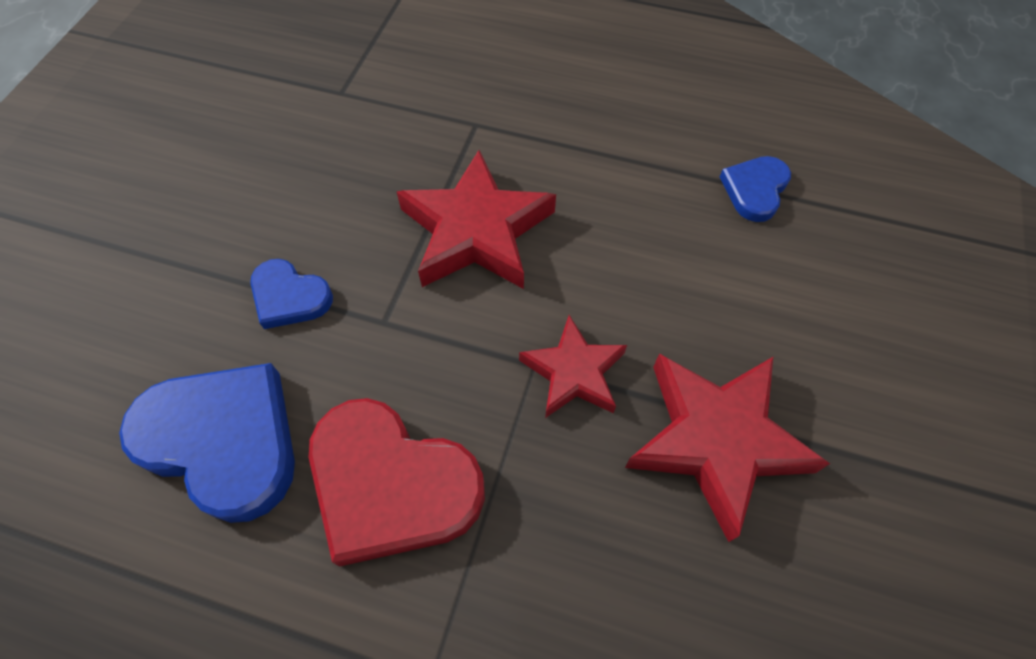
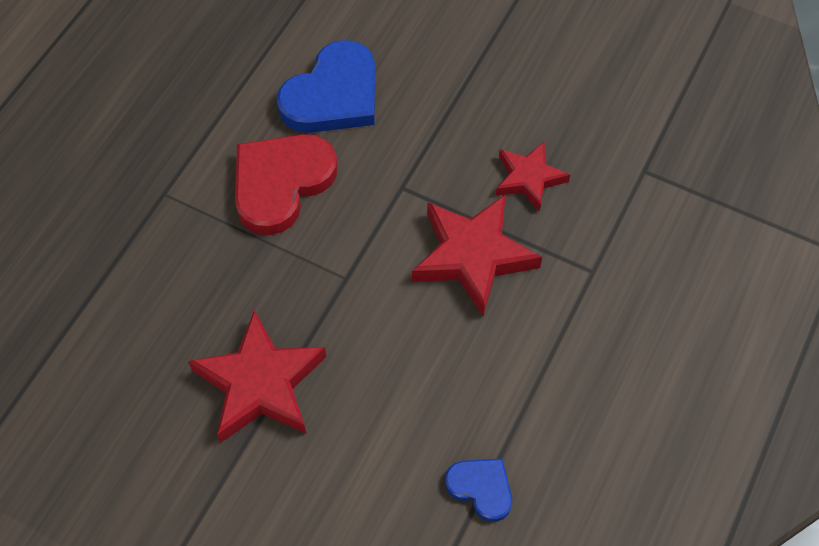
camera: 100 degrees right, 0 degrees up
blue heart [250,259,333,329] -> none
red star [519,315,627,418] -> red star moved to [496,141,570,212]

